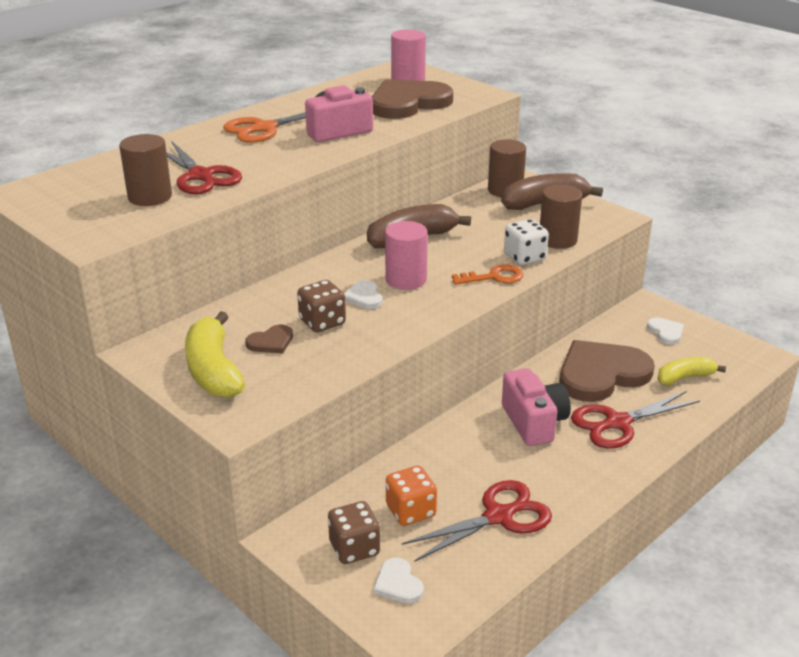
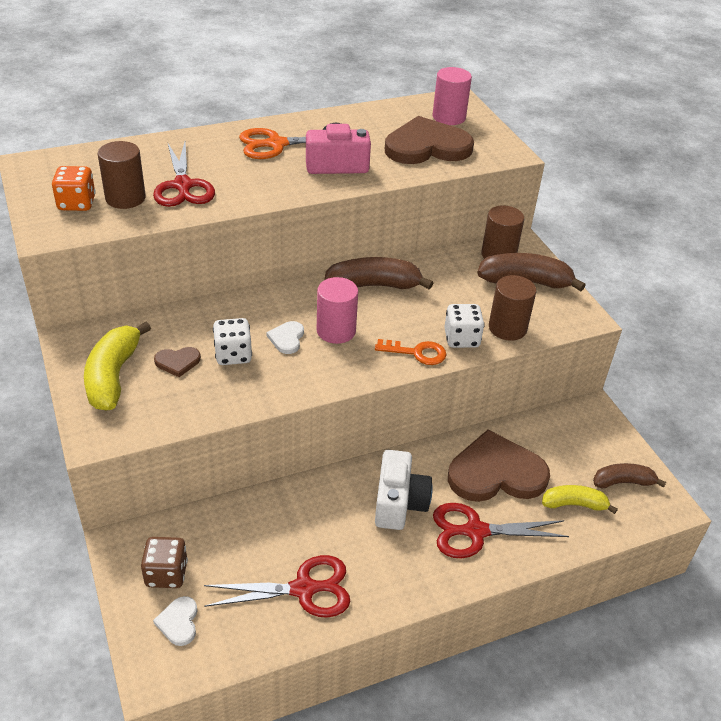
camera: 20 degrees right, 10 degrees up
brown dice [297,280,346,332] -> white dice [213,318,252,365]
orange dice [386,466,437,526] -> orange dice moved to [52,166,96,211]
pink camera [502,368,571,446] -> white camera [375,450,433,530]
white heart [647,318,684,344] -> none
none -> brown banana [593,463,666,488]

